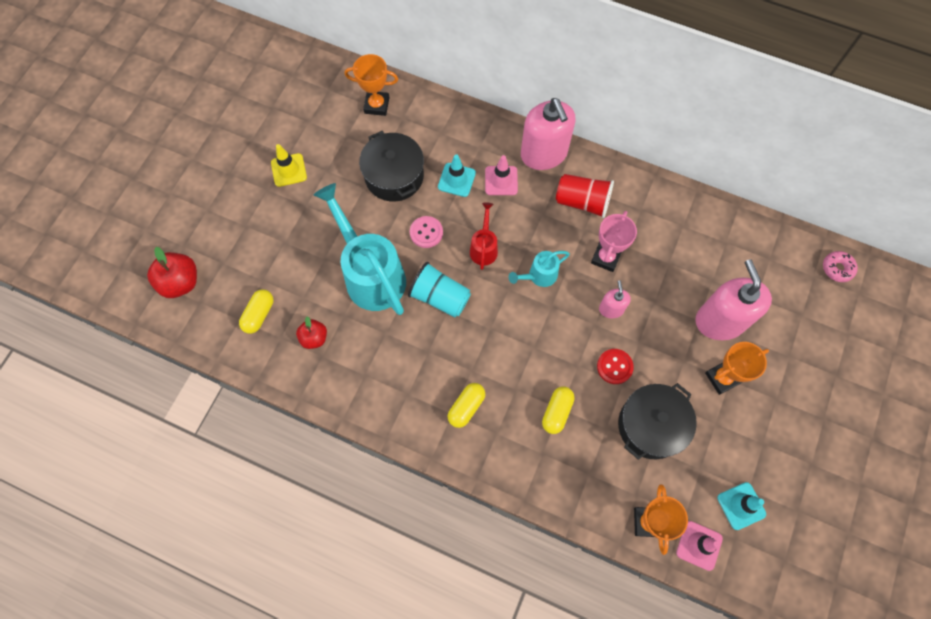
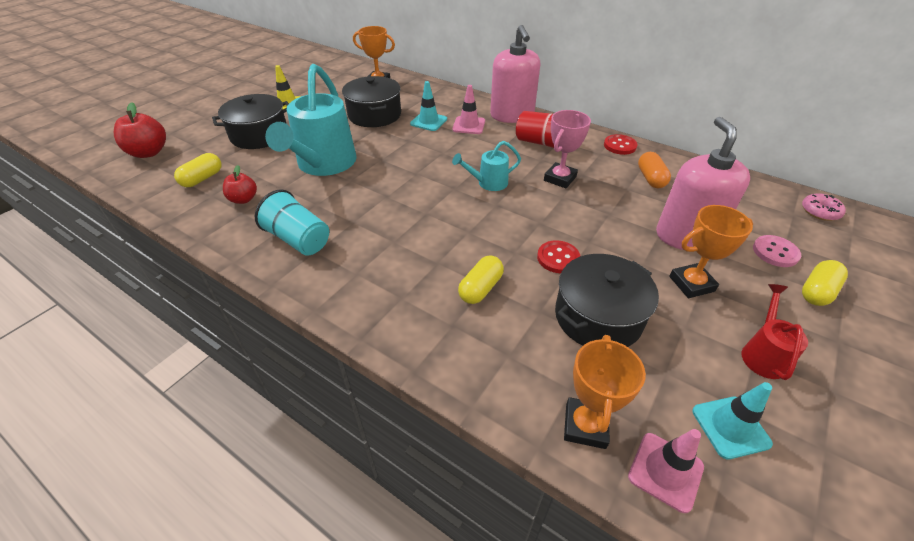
camera: 10 degrees right, 25 degrees down
turquoise watering can [314,183,406,315] -> turquoise watering can turned 150 degrees counterclockwise [265,64,357,176]
turquoise cup [408,262,471,317] -> turquoise cup moved to [255,189,329,255]
pink button [410,216,443,248] -> pink button moved to [753,235,801,267]
yellow capsule [447,383,485,428] -> yellow capsule moved to [802,260,848,306]
red watering can [470,203,498,270] -> red watering can moved to [742,284,808,380]
pink soap dispenser [599,281,631,318] -> none
none -> black pot [212,94,289,149]
none -> red button [604,134,637,155]
none -> orange capsule [638,152,671,188]

